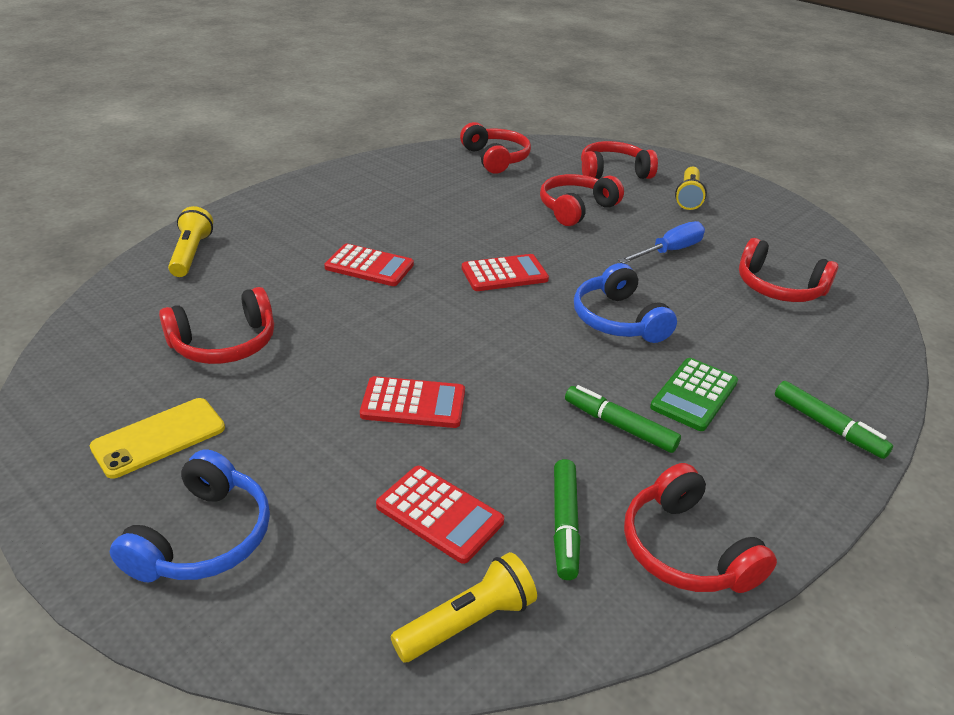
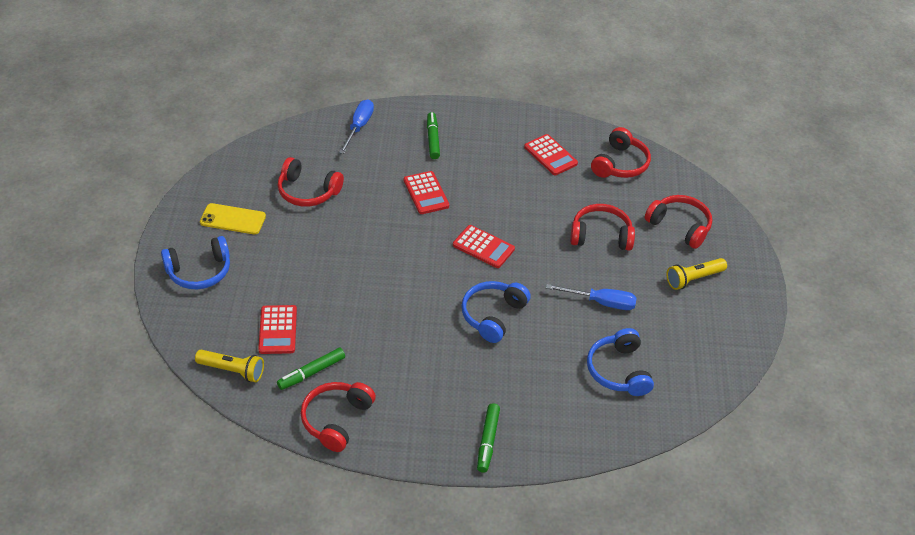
camera: 50 degrees right, 10 degrees up
yellow flashlight [168,206,213,277] -> blue screwdriver [339,100,374,154]
red calculator [360,376,465,428] -> red calculator moved to [524,134,578,175]
green marker [565,385,681,453] -> green marker moved to [427,112,440,159]
green calculator [650,358,738,431] -> none
red headphones [739,238,838,302] -> blue headphones [587,328,654,396]

